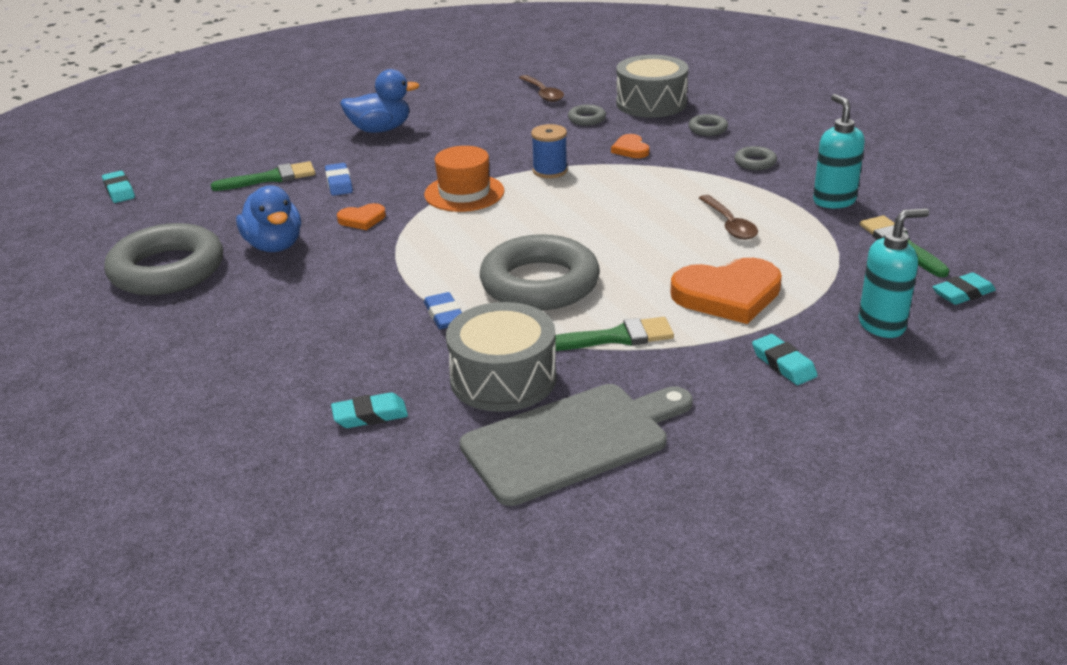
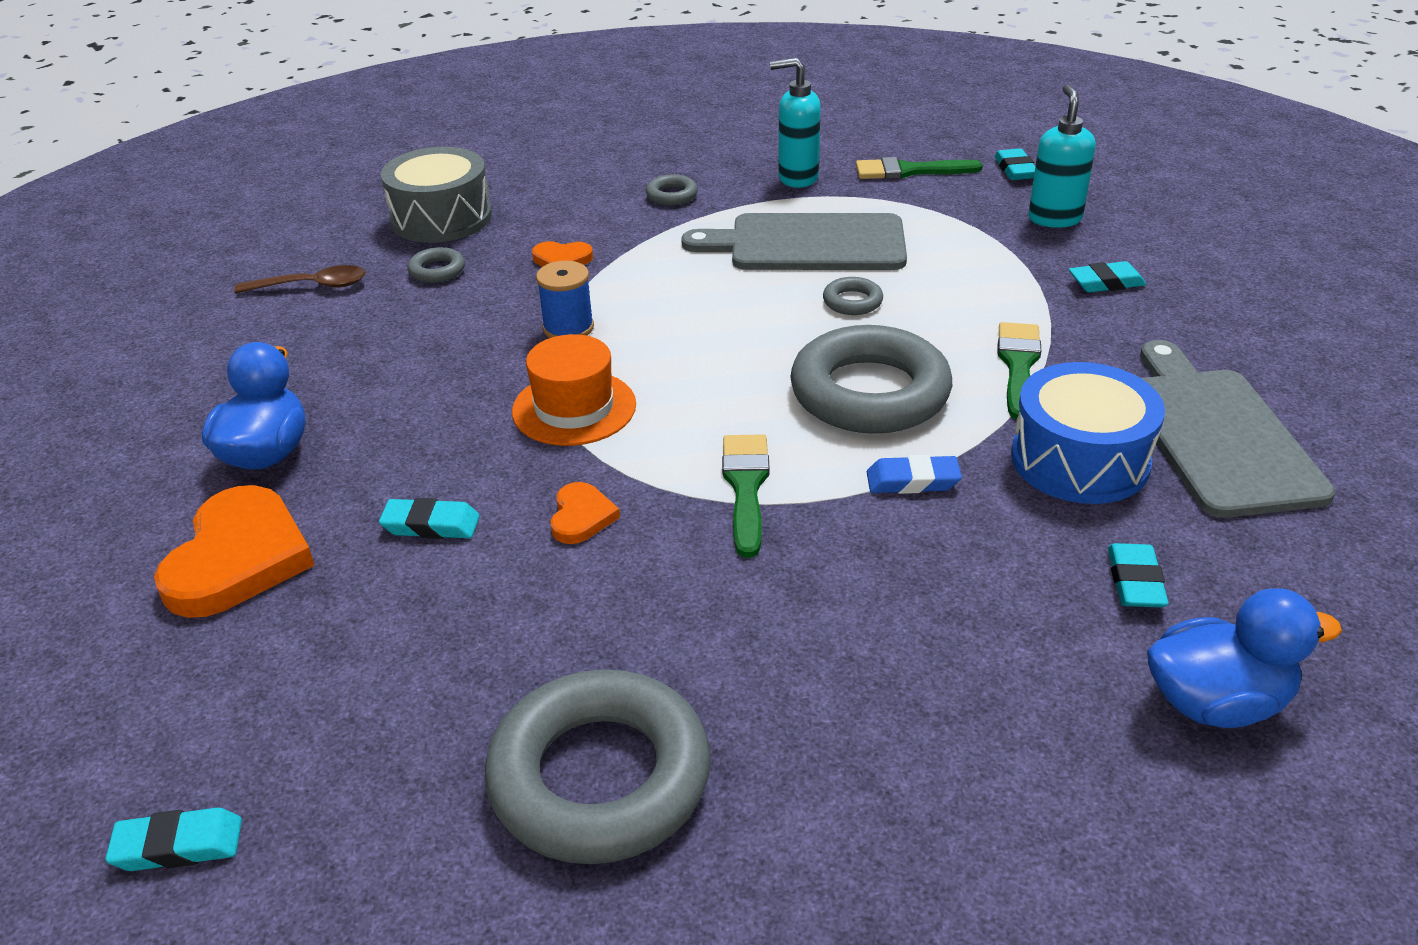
camera: 70 degrees left, 5 degrees up
green brush [210,161,315,191] -> green brush moved to [722,434,769,558]
blue duck [236,185,301,252] -> blue duck moved to [1147,588,1342,728]
blue eraser [325,163,353,196] -> turquoise eraser [379,498,480,539]
grey drum [446,302,557,412] -> blue drum [1011,362,1165,504]
orange heart [670,258,782,324] -> orange heart moved to [154,485,315,618]
grey ring [688,114,728,136] -> grey ring moved to [823,277,883,315]
brown spoon [699,195,758,240] -> grey cutting board [681,213,907,270]

